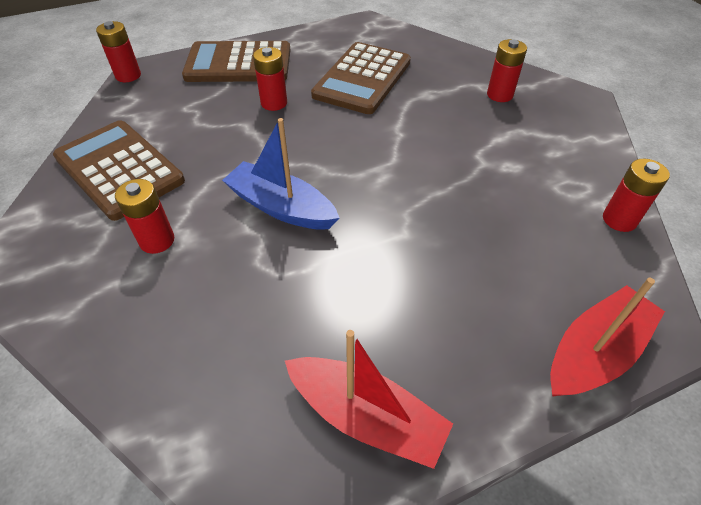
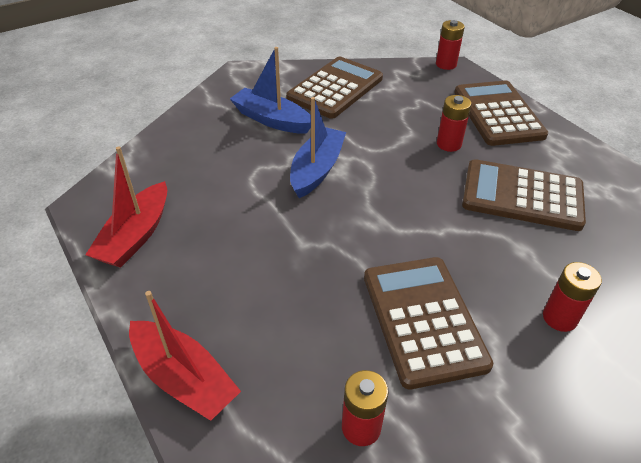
camera: 80 degrees right, 5 degrees down
red battery [115,179,174,254] -> blue boat [230,47,311,134]
none -> brown calculator [364,257,493,389]

